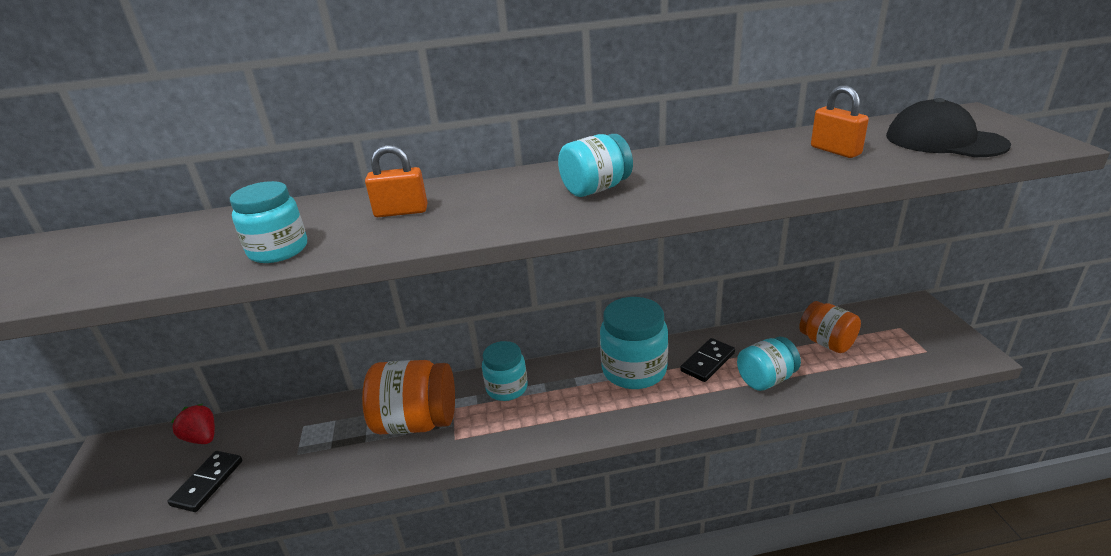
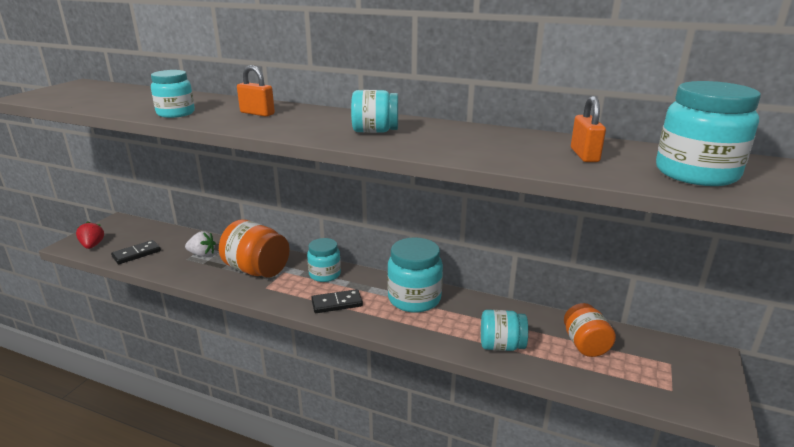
camera: 30 degrees right, 5 degrees down
red strawberry [171,403,215,444] -> red strawberry moved to [76,221,104,249]
black domino [680,338,735,382] -> black domino moved to [311,289,363,313]
black cap [886,98,1011,157] -> turquoise jar [656,81,761,186]
none -> white strawberry [185,231,216,257]

